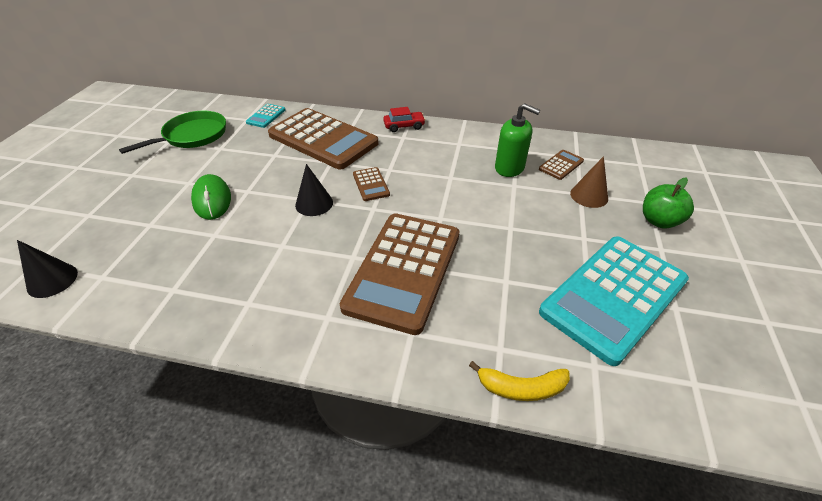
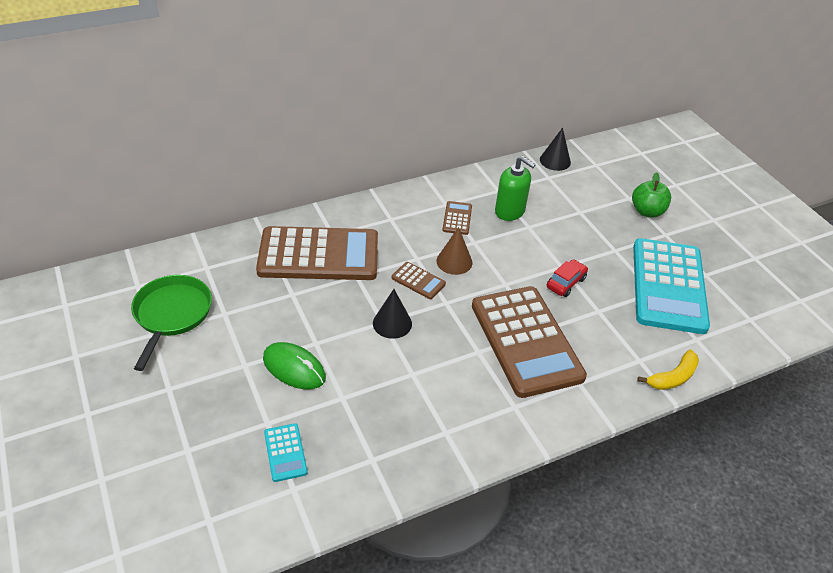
camera: 40 degrees left, 0 degrees up
black cone [17,240,78,298] -> black cone moved to [540,128,571,171]
turquoise calculator [246,104,286,128] -> turquoise calculator moved to [264,423,308,482]
red car [383,107,426,132] -> red car moved to [547,259,588,297]
green soap dispenser [495,103,540,177] -> green soap dispenser turned 45 degrees clockwise [495,156,536,221]
brown calculator [539,150,584,180] -> brown calculator moved to [443,201,472,235]
brown cone [570,156,608,208] -> brown cone moved to [436,227,472,275]

